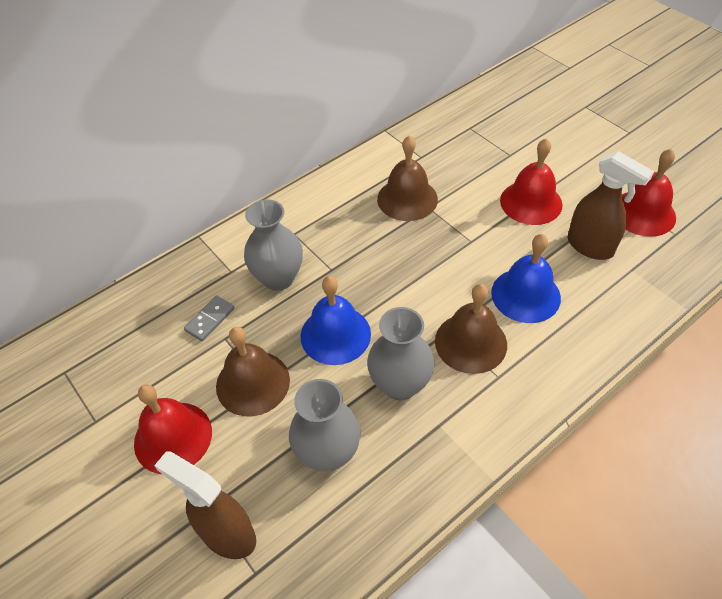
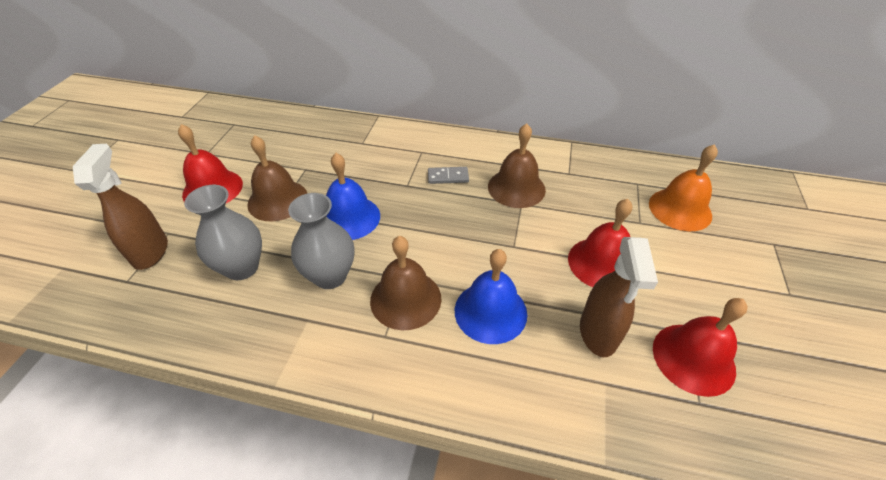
camera: 50 degrees right, 5 degrees down
grey domino [184,295,235,341] -> grey domino moved to [428,167,469,184]
grey vase [244,199,303,291] -> none
none -> orange bell [649,144,718,231]

